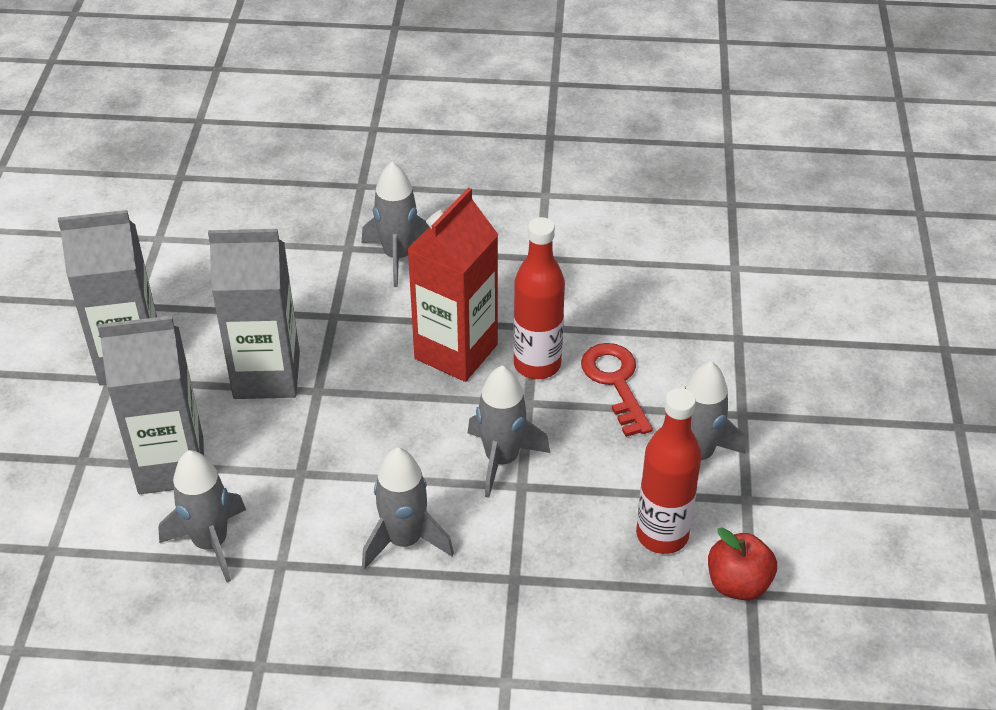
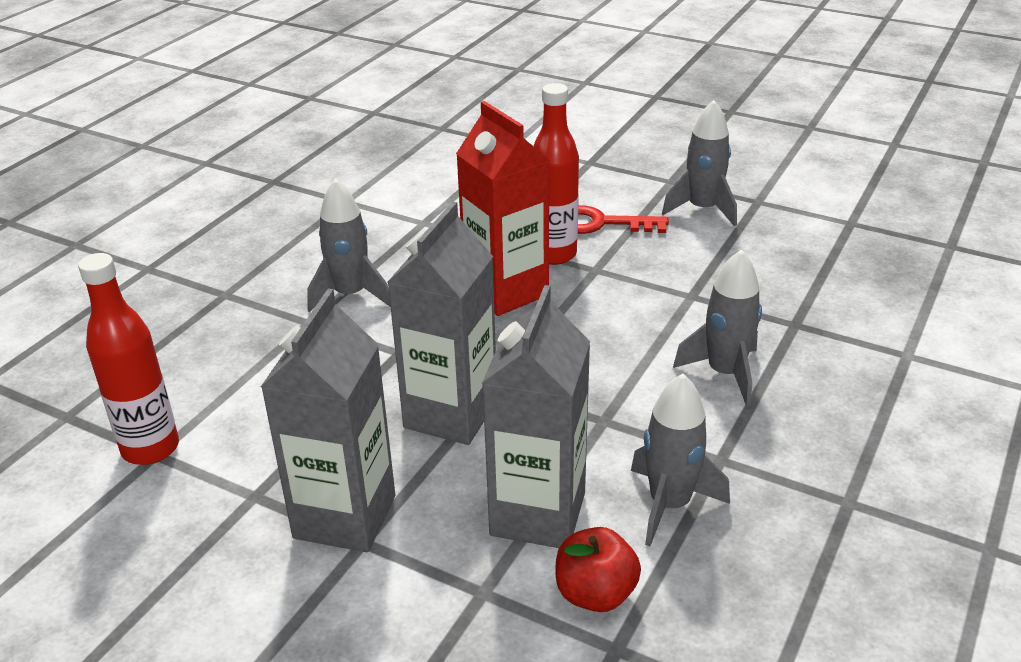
camera: 65 degrees left, 10 degrees down
grey rocket [468,365,550,498] -> none
red bottle [636,388,702,554] -> red bottle moved to [78,253,179,465]
red apple [708,528,777,600] -> red apple moved to [555,527,641,612]

